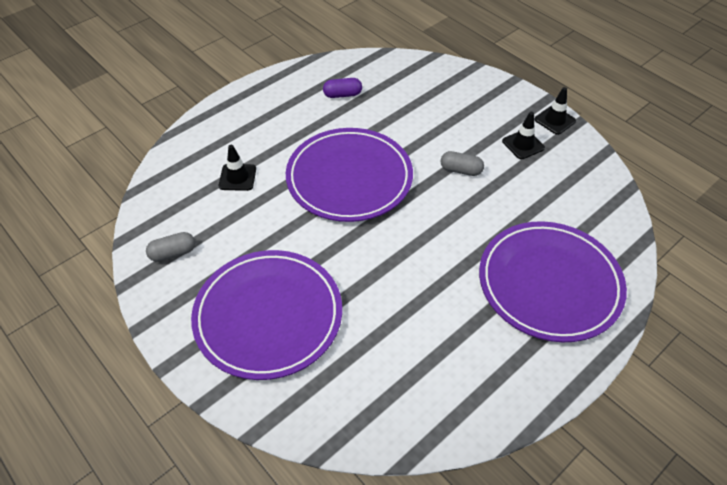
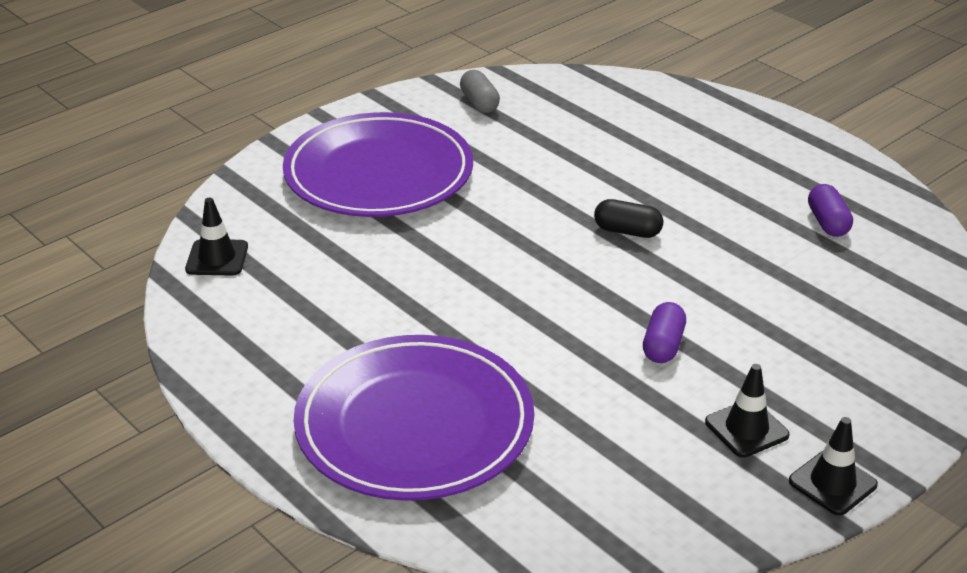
camera: 90 degrees right, 15 degrees down
black traffic cone [219,145,256,191] -> black traffic cone moved to [185,198,248,275]
purple plate [286,128,413,222] -> black capsule [594,199,663,238]
grey capsule [441,151,484,176] -> purple capsule [643,302,686,363]

